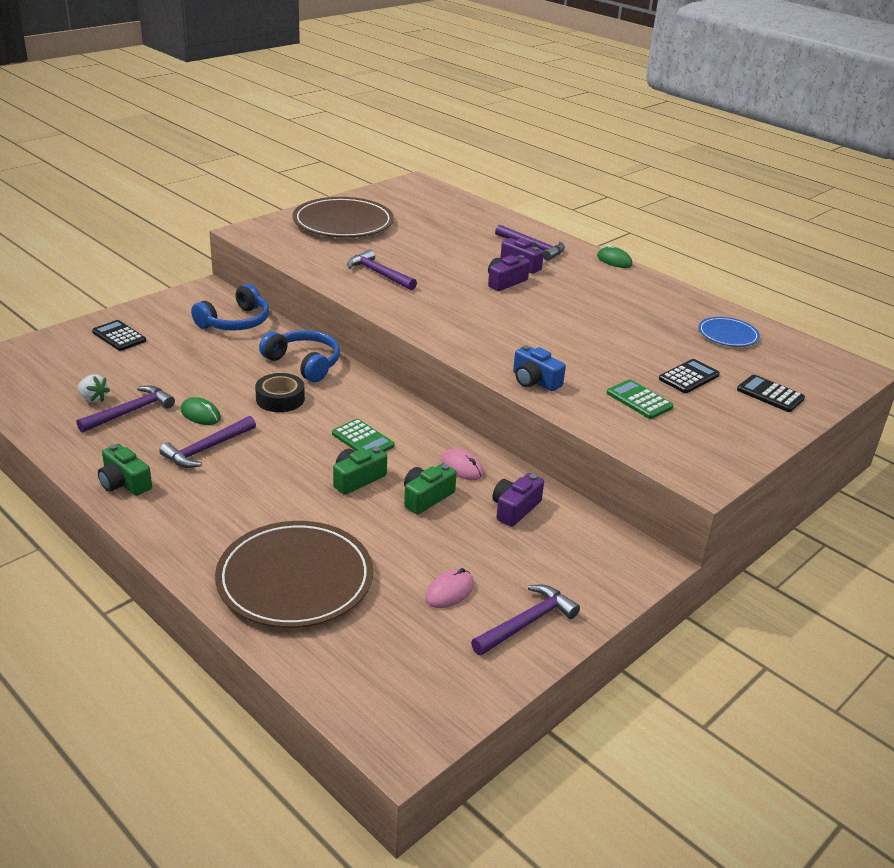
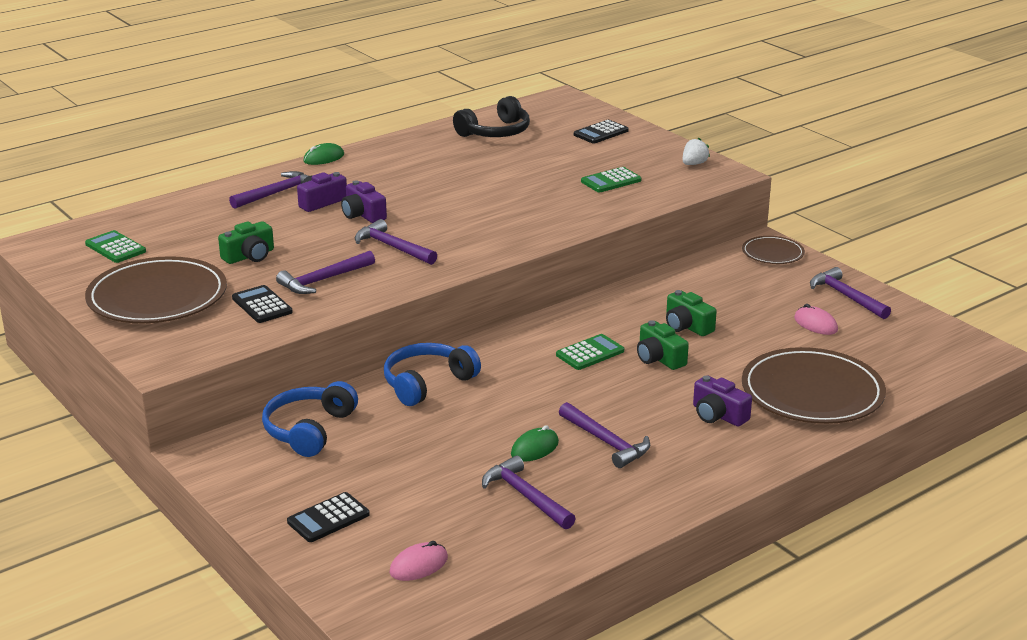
camera: 80 degrees left, 5 degrees down
white strawberry [78,374,110,403] -> white strawberry moved to [683,138,710,165]
green camera [98,444,152,496] -> green camera moved to [218,221,274,264]
blue headphones [191,284,269,331] -> blue headphones turned 120 degrees counterclockwise [262,381,358,457]
black tape [255,373,305,412] -> none
pink mouse [441,449,484,480] -> pink mouse moved to [390,541,448,581]
purple camera [492,473,544,527] -> purple camera moved to [693,375,752,426]
blue camera [513,345,566,391] -> none
black calculator [659,359,720,393] -> black calculator moved to [232,285,293,323]
blue plate [698,317,760,347] -> black headphones [453,96,530,137]
none -> green calculator [85,230,146,263]
none -> purple hammer [355,219,437,265]
none -> brown plate [742,236,805,264]

